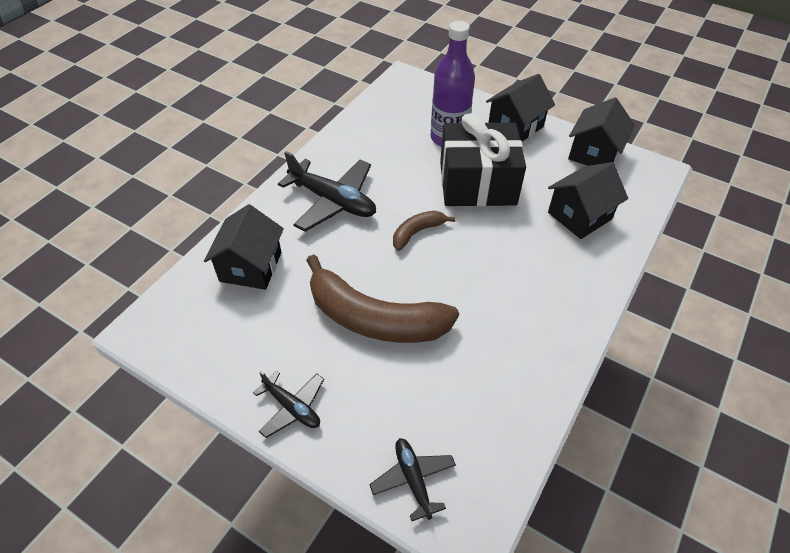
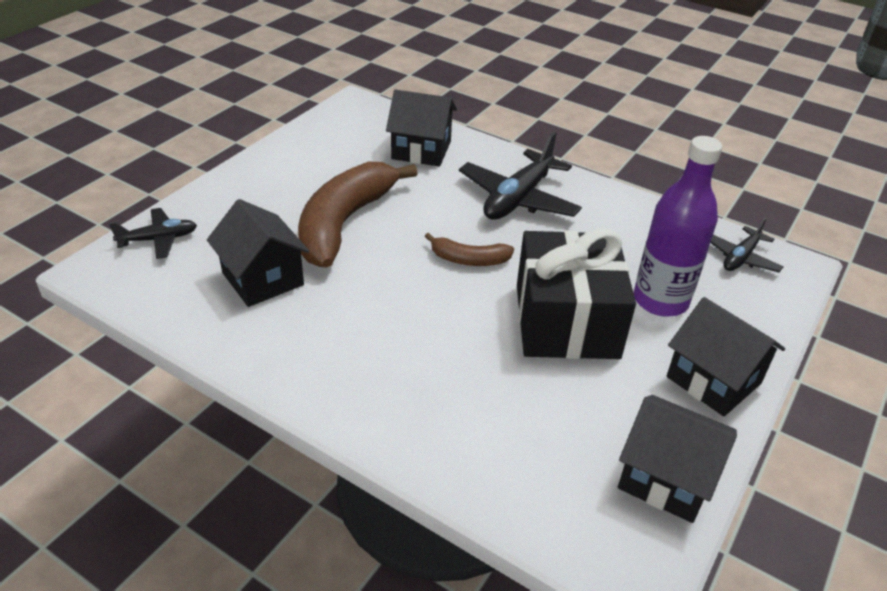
camera: 90 degrees right, 10 degrees down
black plane [253,370,324,438] -> black plane moved to [710,218,783,272]
brown banana [393,211,456,251] -> brown banana turned 135 degrees clockwise [425,233,514,266]
black house [548,162,628,239] -> black house moved to [207,199,310,307]

